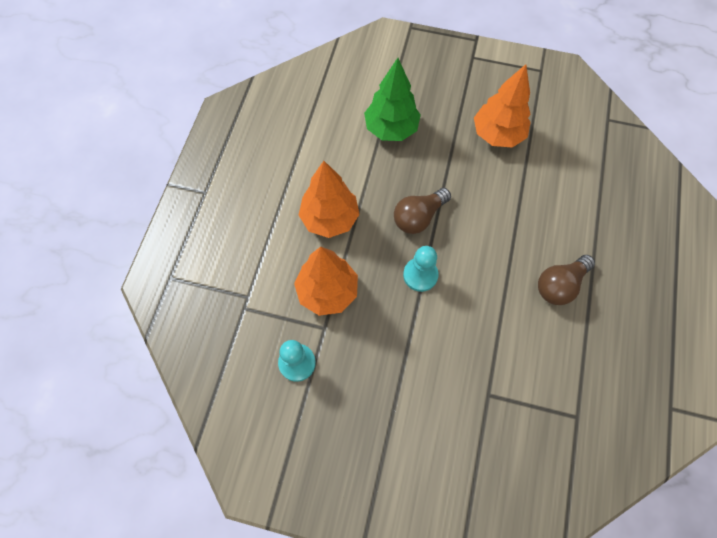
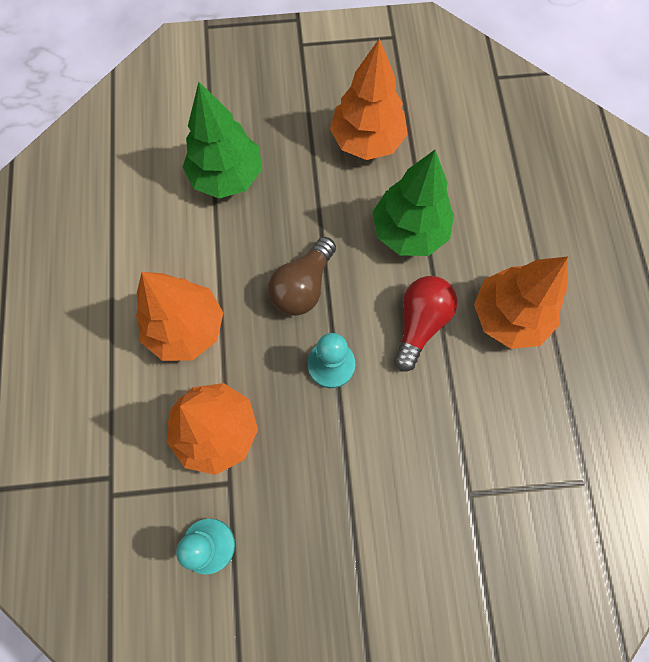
camera: 20 degrees left, 5 degrees up
brown light bulb [538,255,595,305] -> orange tree [474,257,568,349]
none -> green tree [372,150,454,256]
none -> red light bulb [394,276,457,372]

